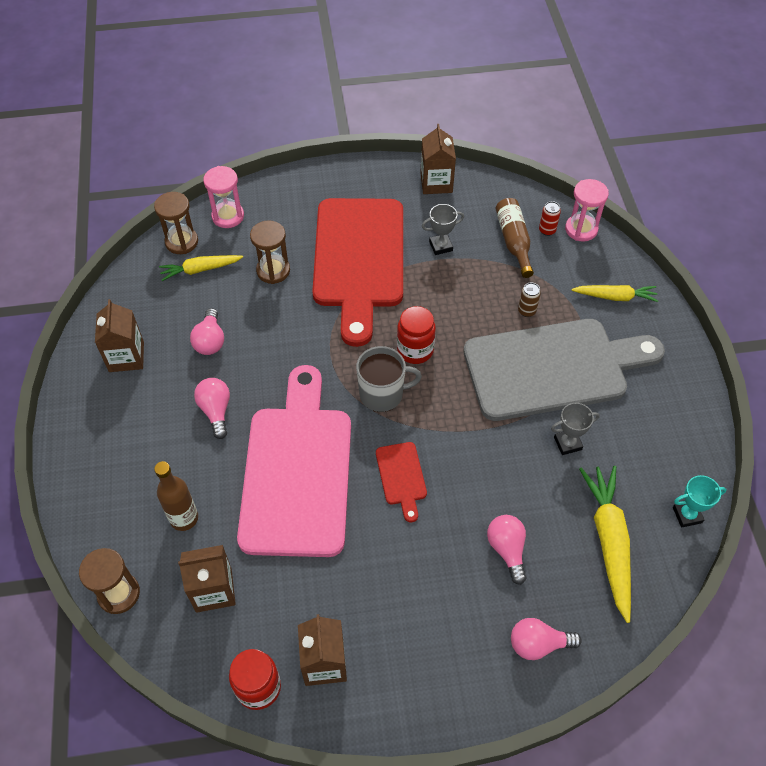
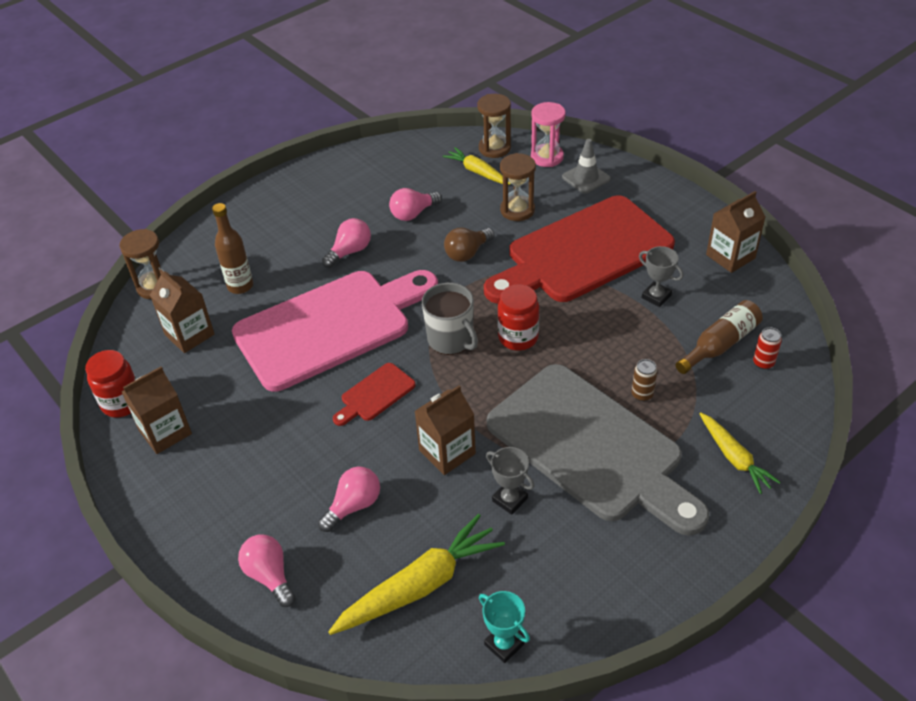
camera: 60 degrees right, 10 degrees down
brown carton [95,299,144,372] -> brown carton moved to [415,385,476,475]
pink hourglass [565,179,609,242] -> none
none -> brown light bulb [444,228,495,262]
none -> grey traffic cone [562,139,611,194]

